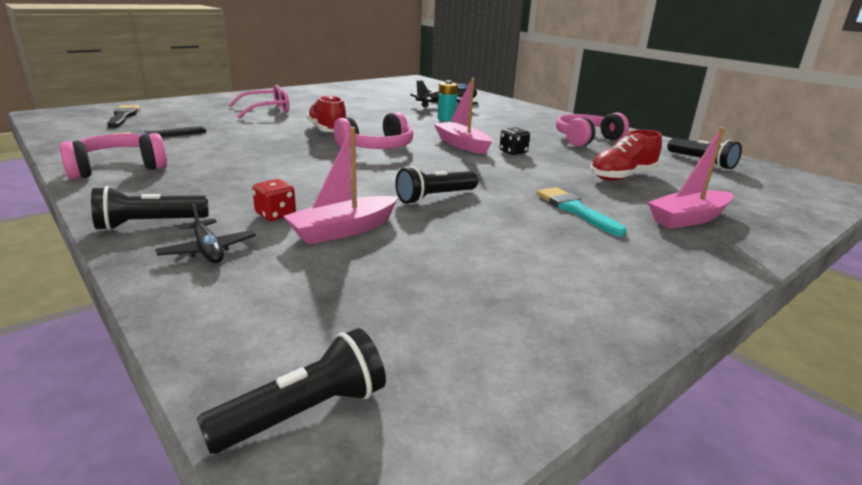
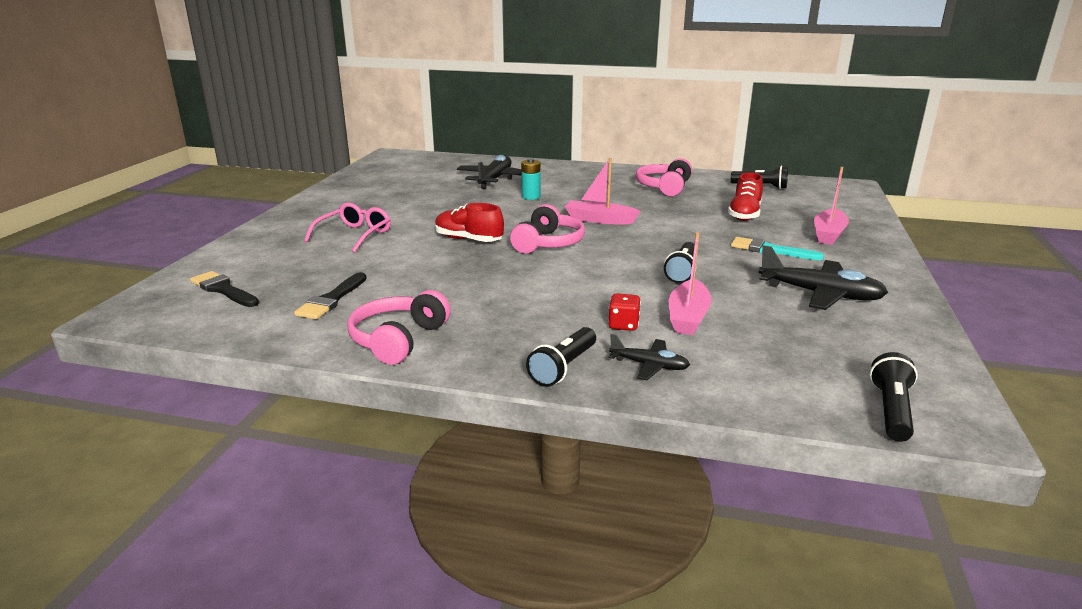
camera: 35 degrees left, 0 degrees up
black dice [500,127,530,155] -> none
none -> black plane [758,245,888,310]

